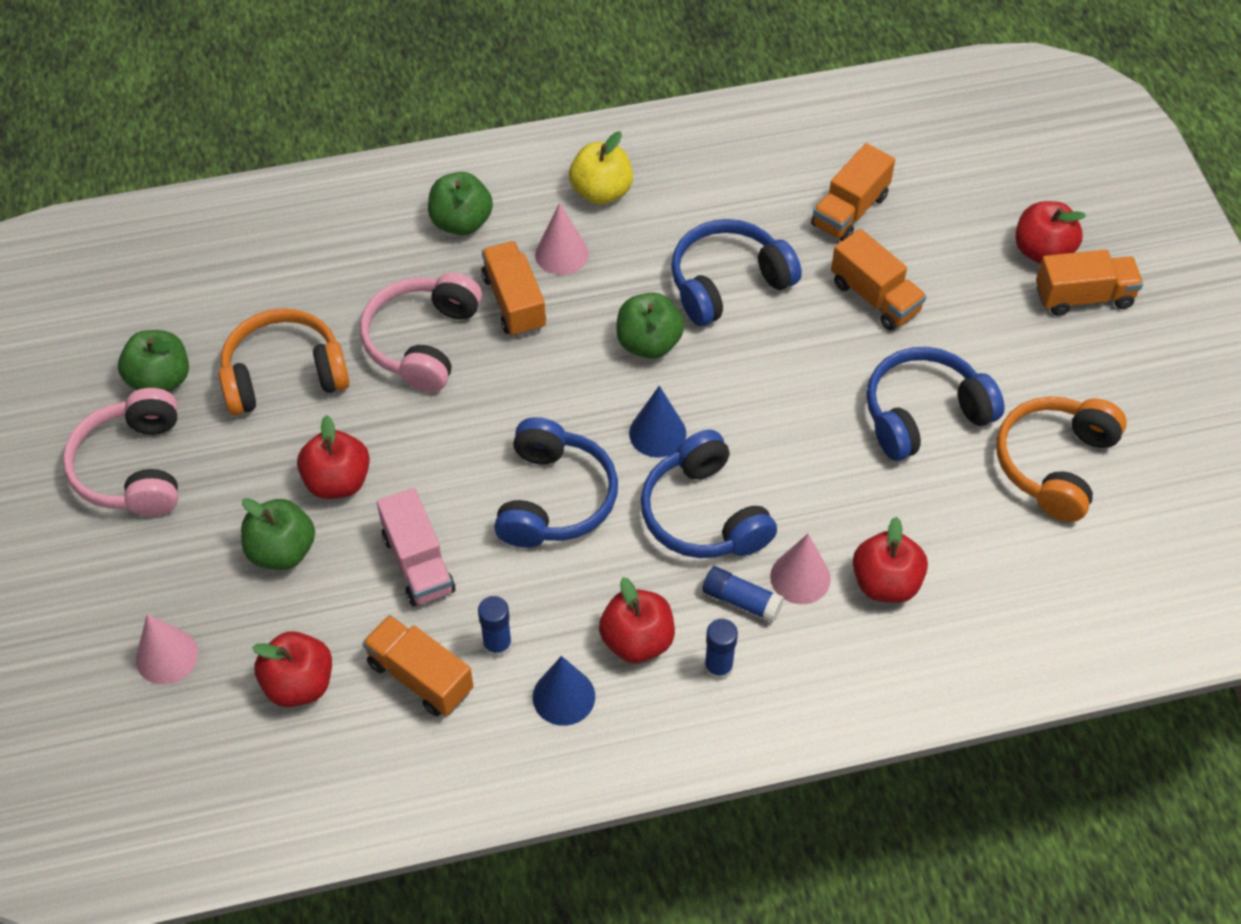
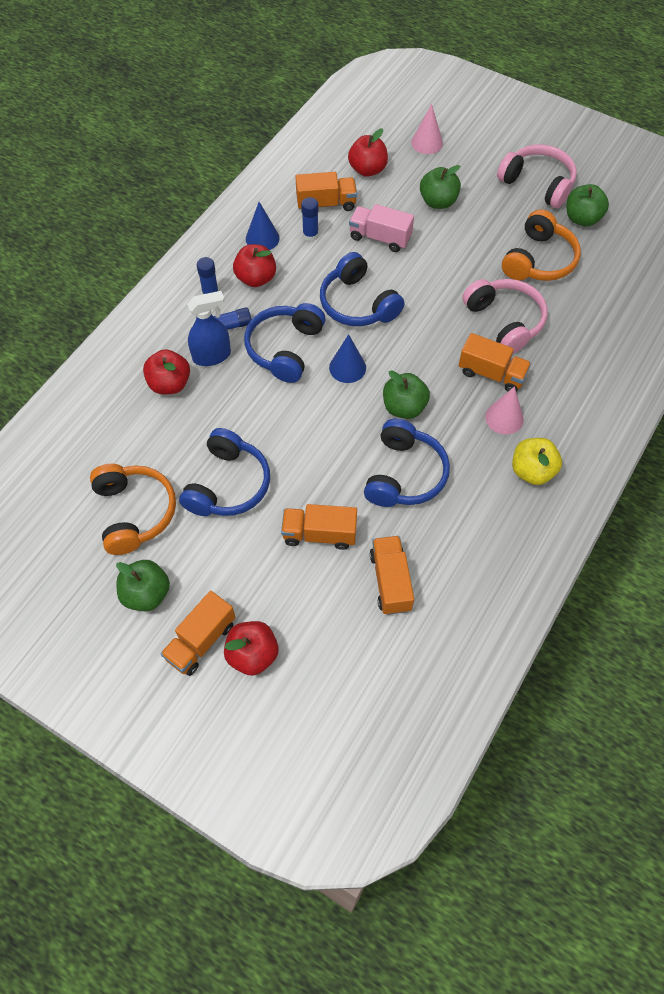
camera: 135 degrees right, 5 degrees up
red apple [297,415,370,499] -> none
green apple [428,172,493,235] -> green apple moved to [116,560,170,611]
blue headphones [641,430,777,558] -> blue headphones turned 90 degrees counterclockwise [244,303,325,383]
pink cone [770,534,831,604] -> blue spray bottle [187,291,231,366]

